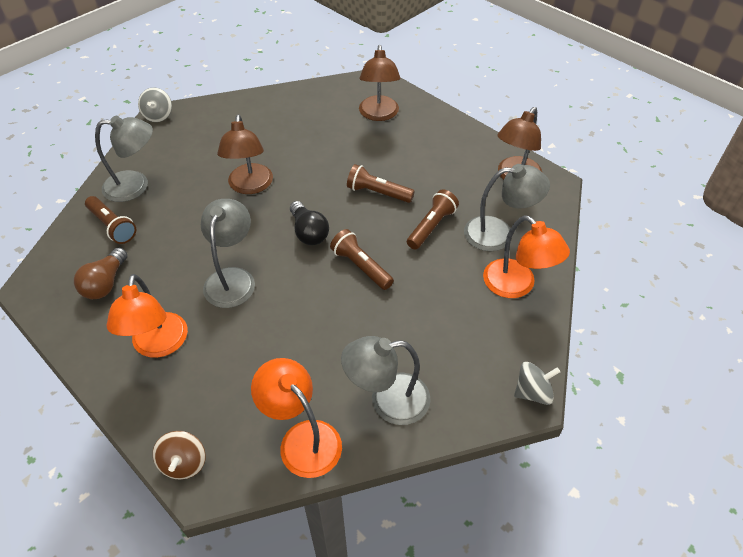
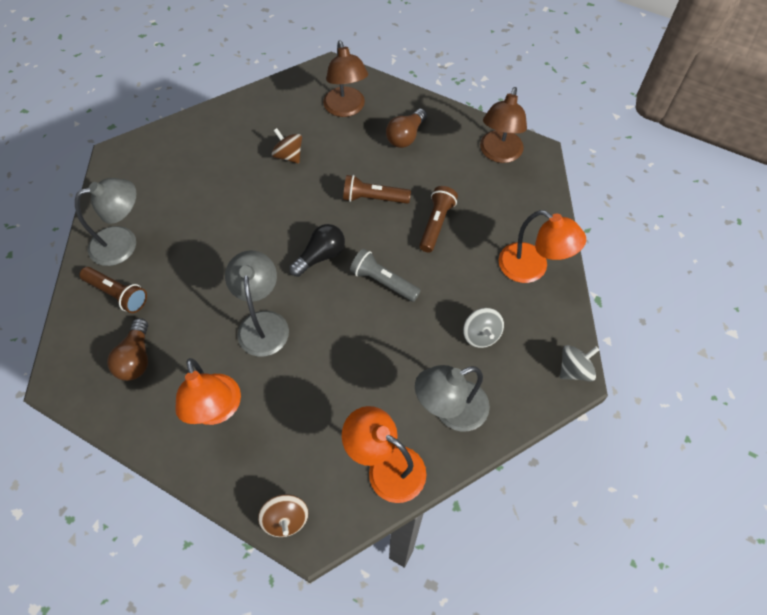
camera: 15 degrees left, 10 degrees up
grey spinning top [138,87,172,122] -> grey spinning top moved to [463,308,504,348]
brown lamp [217,114,273,194] -> none
black light bulb [290,201,329,245] -> black light bulb turned 90 degrees counterclockwise [289,224,345,277]
brown flashlight [330,229,394,290] -> grey flashlight [350,249,421,302]
grey lamp [464,164,550,251] -> none
none -> brown spinning top [272,128,302,163]
none -> brown light bulb [386,109,427,148]

